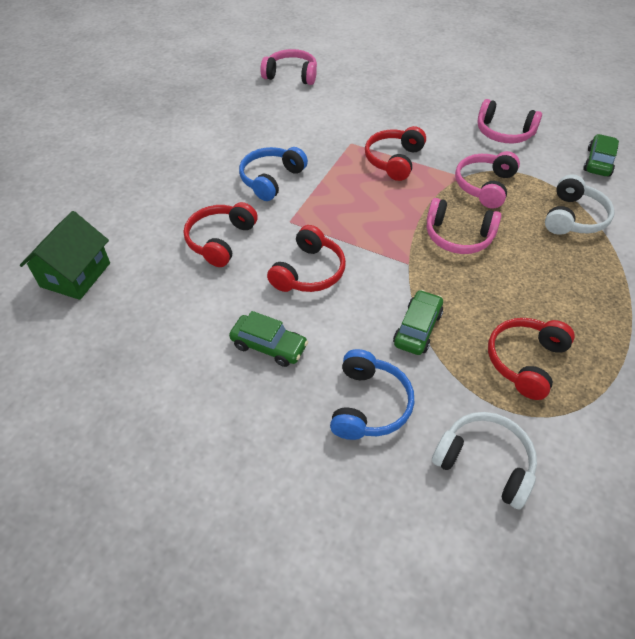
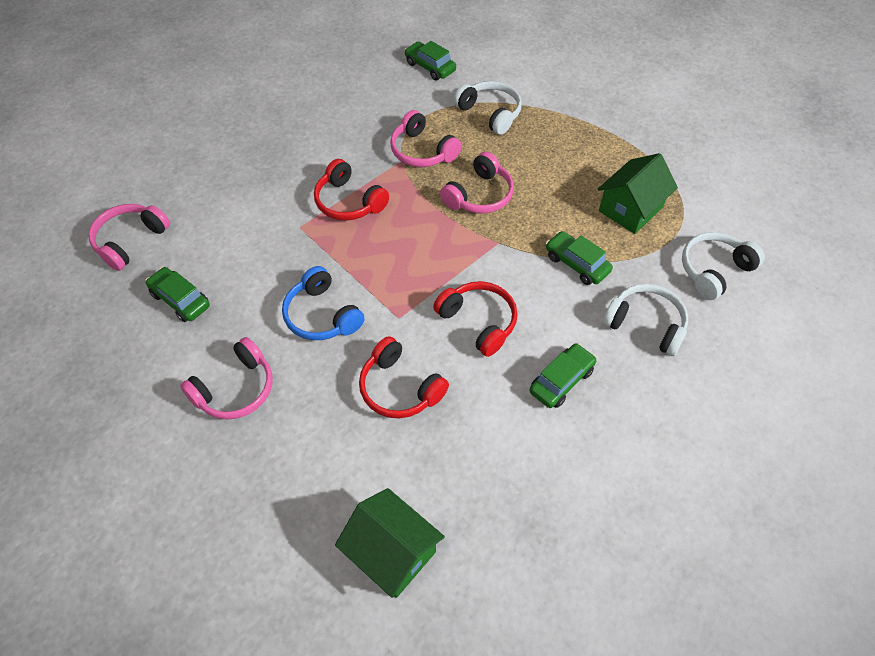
camera: 70 degrees left, 5 degrees up
blue headphones [330,349,414,440] -> white headphones [603,284,688,356]
pink headphones [477,99,542,143] -> pink headphones moved to [180,337,272,420]
red headphones [488,318,575,400] -> green house [598,153,678,234]
none -> green car [145,267,210,322]

